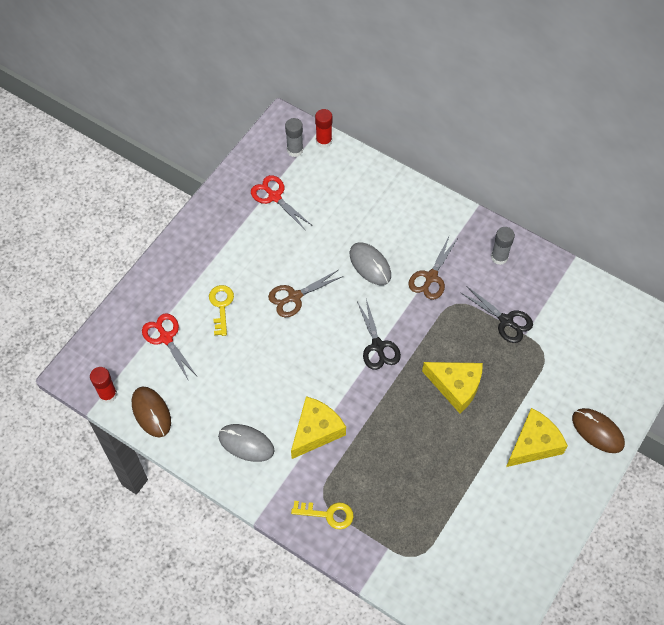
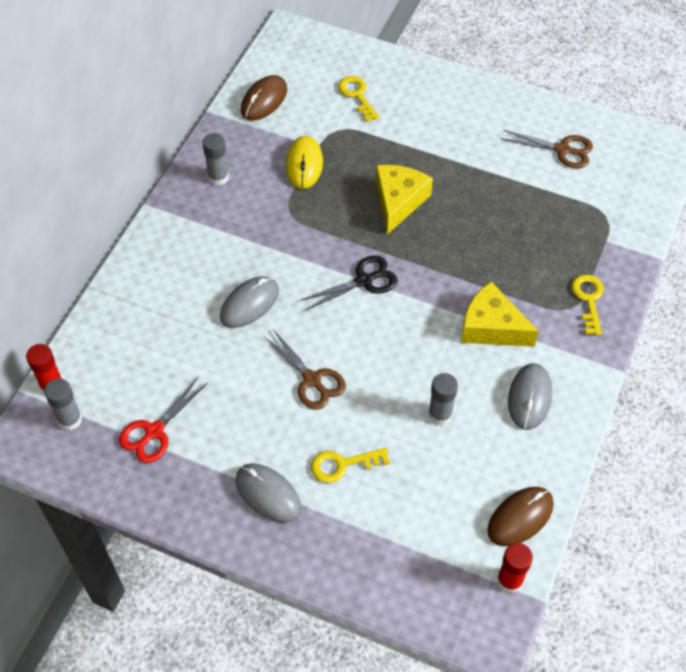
camera: 100 degrees left, 5 degrees down
red scissors [142,313,197,381] -> none
brown scissors [409,237,458,300] -> brown scissors moved to [500,130,593,168]
black scissors [461,287,533,343] -> yellow mouse [286,136,323,189]
yellow cheese [506,408,568,467] -> none
brown mouse [572,408,625,453] -> brown mouse moved to [241,75,287,121]
none -> grey mouse [236,463,301,523]
none -> yellow key [338,76,379,122]
none -> grey glue stick [428,373,458,425]

